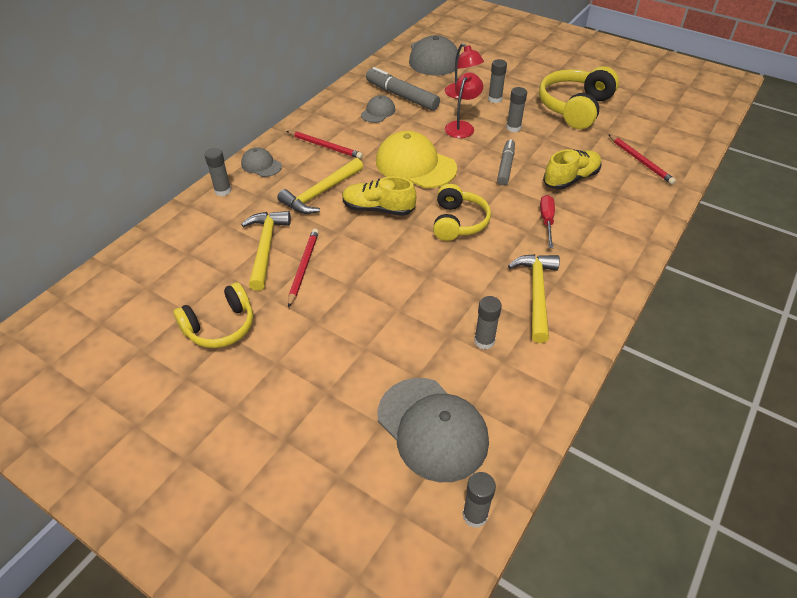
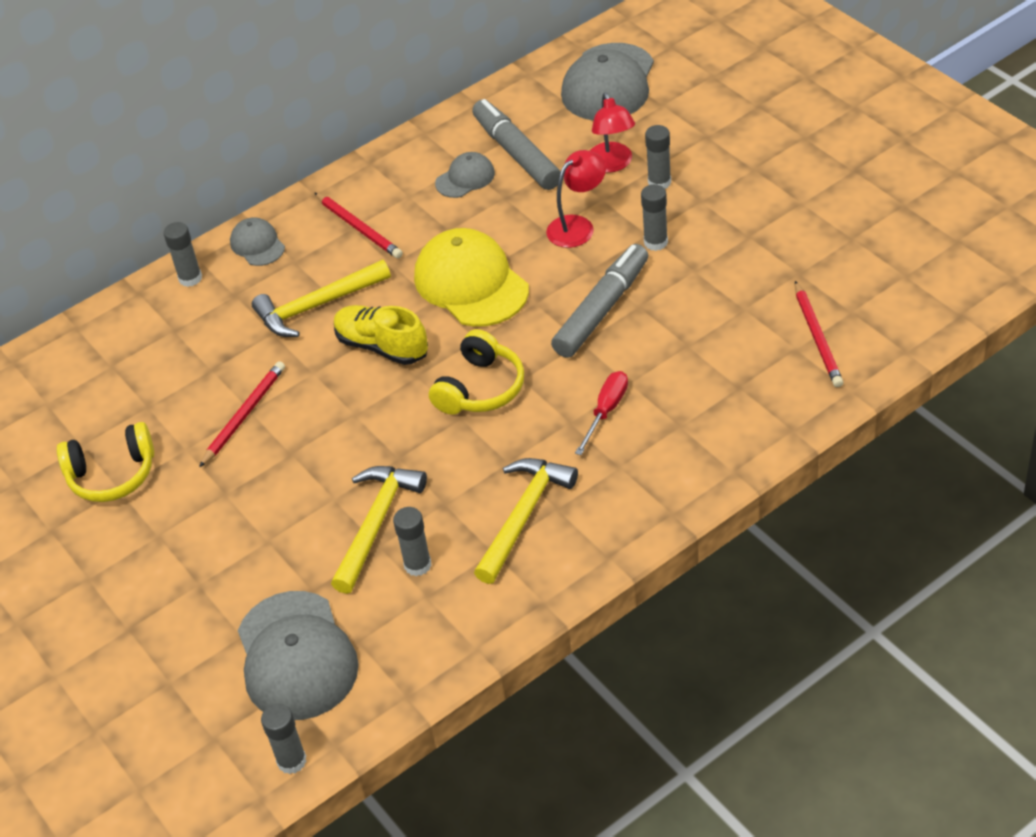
camera: 25 degrees right, 0 degrees up
yellow hammer [241,211,291,291] -> yellow hammer moved to [331,466,427,594]
grey marker [497,139,515,185] -> grey marker [551,244,648,358], size x1.51
yellow headphones [539,66,619,129] -> none
yellow shoe [543,149,601,190] -> none

